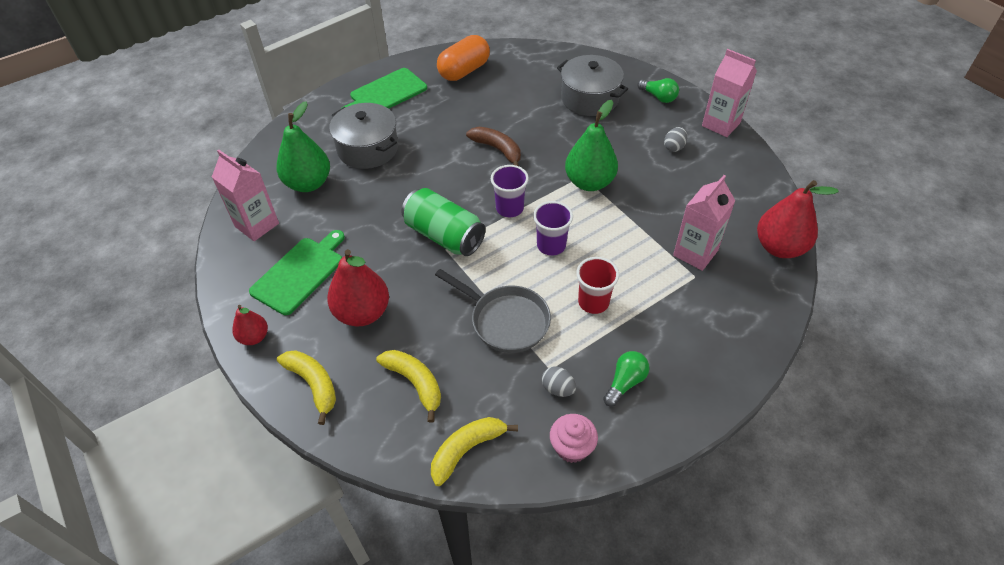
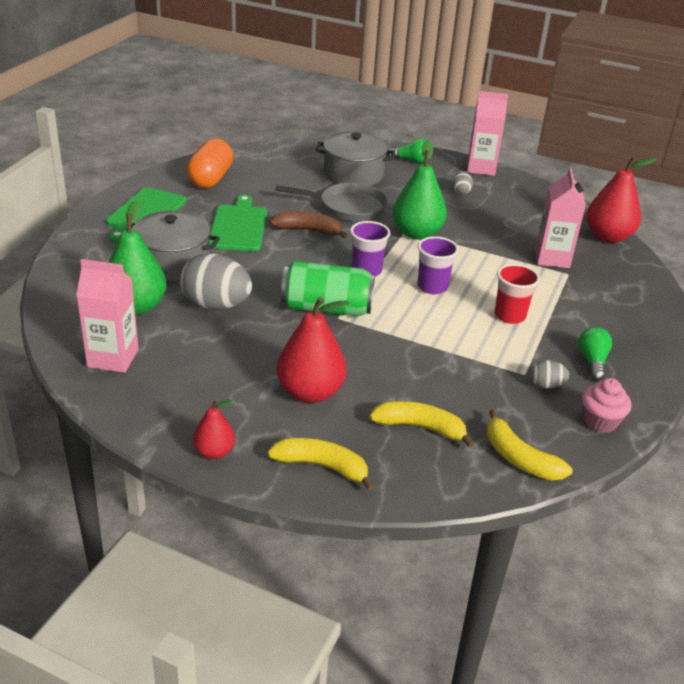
camera: 35 degrees left, 15 degrees down
green cutting board [249,230,345,315] -> green cutting board moved to [209,195,267,251]
yellow banana [431,417,518,486] -> yellow banana turned 60 degrees counterclockwise [487,409,573,481]
grey pan [435,269,551,353] -> grey pan moved to [275,183,388,221]
none -> grey egg [180,253,252,310]

